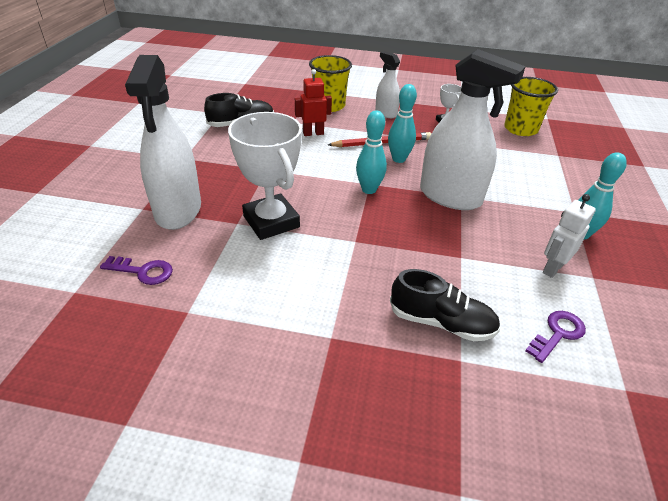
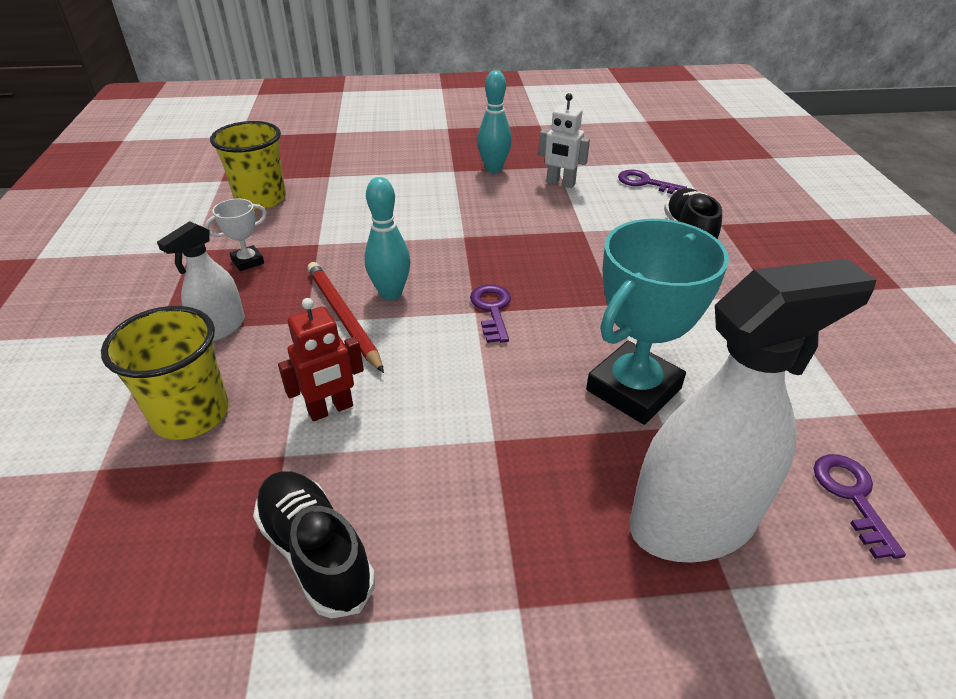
camera: 105 degrees left, 0 degrees up
white trophy [228,112,302,240] -> turquoise trophy [586,219,729,425]
red robot [295,69,332,136] -> red robot turned 90 degrees counterclockwise [278,298,364,422]
turquoise bowling pin [356,110,387,194] -> purple key [470,285,511,343]
white spray bottle [420,49,526,210] -> none

